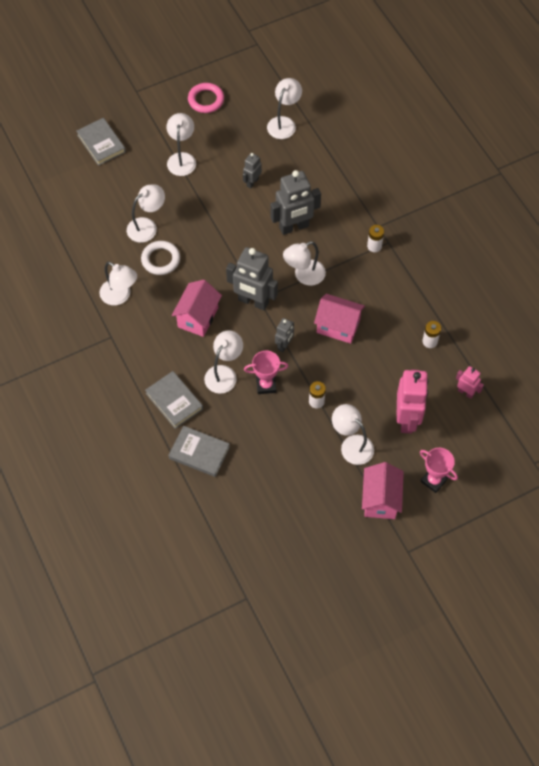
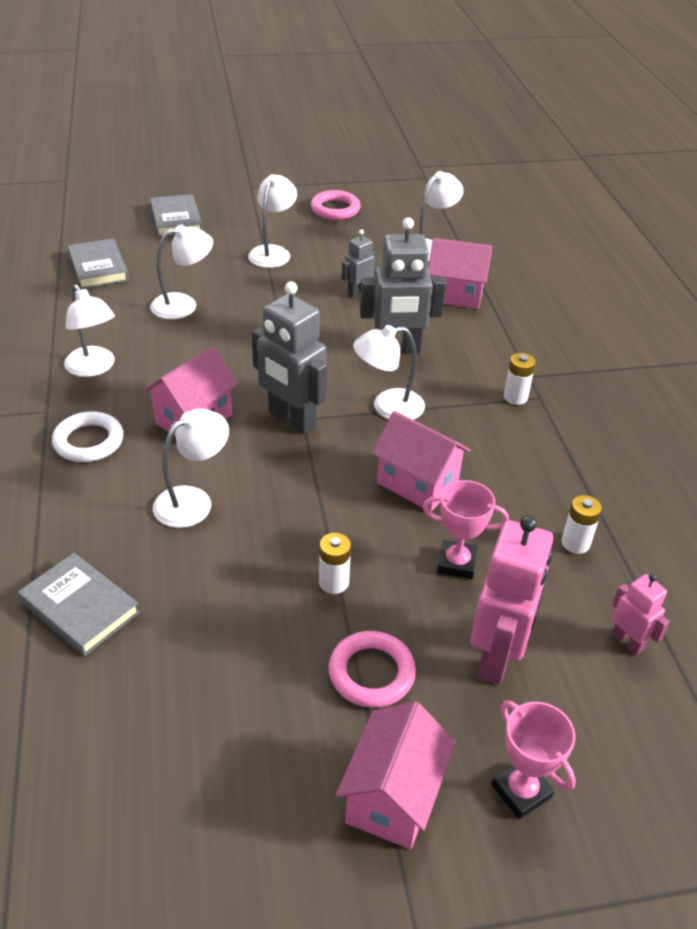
camera: 15 degrees right, 20 degrees down
white ring [141,241,180,275] -> white ring moved to [52,411,123,462]
grey book [145,371,203,429] -> grey book moved to [68,238,129,289]
pink trophy [244,351,288,394] -> pink trophy moved to [423,480,509,579]
grey robot [275,318,294,352] -> none
white lamp [332,404,374,465] -> pink ring [328,631,416,708]
none -> pink house [428,238,492,309]

